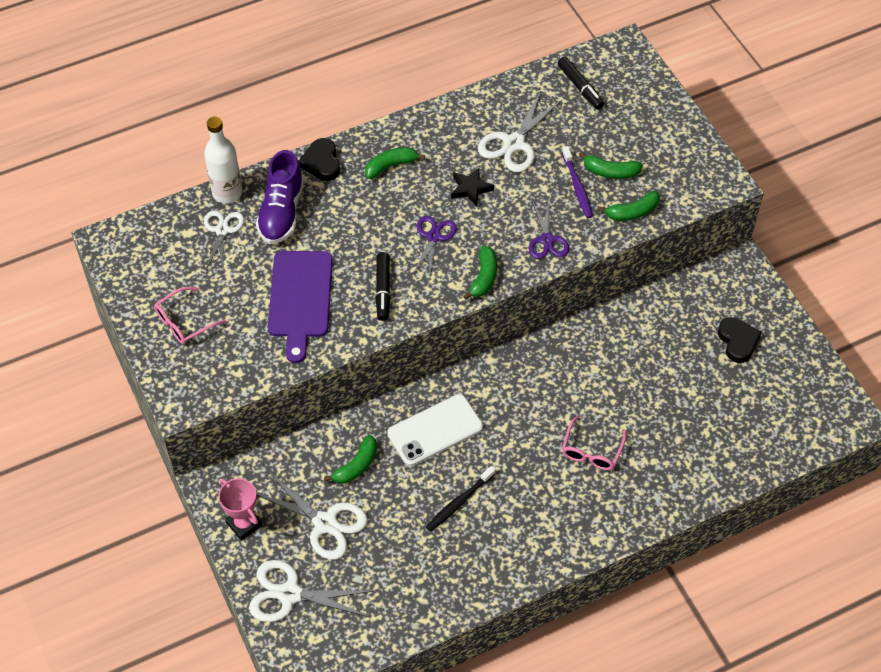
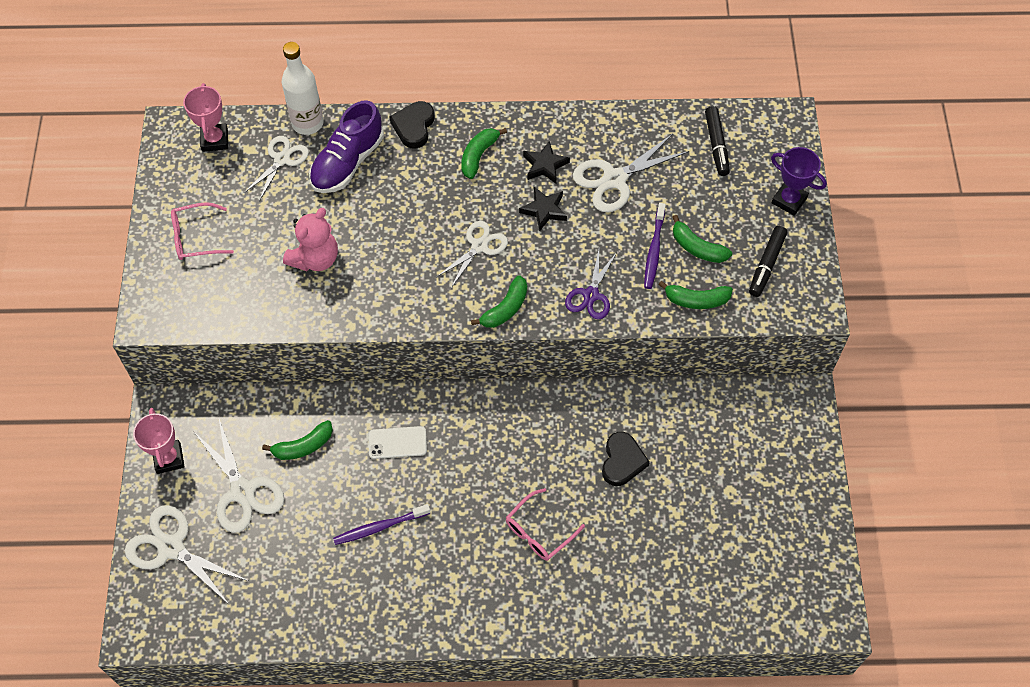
camera: 25 degrees right, 5 degrees up
purple cutting board [268,251,333,363] -> pink teddy bear [283,208,338,271]
green banana [365,147,425,179] -> green banana turned 60 degrees counterclockwise [461,128,507,179]
black marker [376,252,390,321] -> black marker moved to [749,226,787,297]
white phone [387,394,483,466] -> white phone [368,426,427,459], size x0.60
purple scissors [413,216,457,274] -> white scissors [437,221,508,288]
black toothbrush [426,466,496,532] -> purple toothbrush [333,504,430,545]
black heart [718,317,762,363] -> black heart moved to [602,432,650,486]
none -> pink trophy [183,83,228,152]
none -> black star [523,141,570,184]
none -> purple trophy [771,147,827,216]

